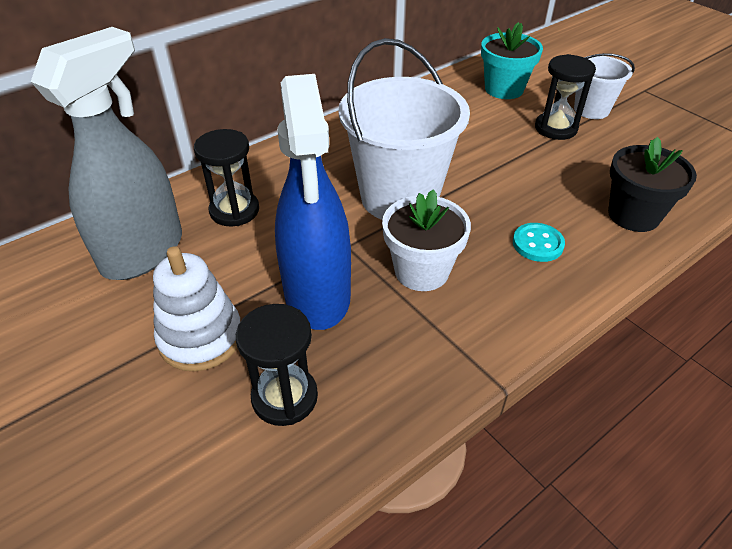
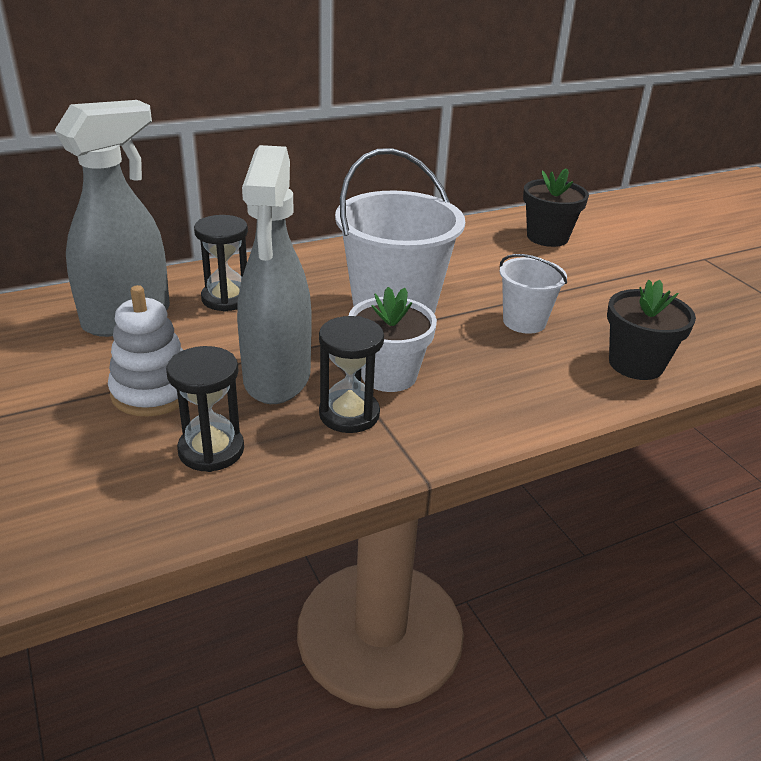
camera: 10 degrees right, 10 degrees down
blue spray bottle [275,74,351,330] -> grey spray bottle [237,145,312,404]
turquoise flower pot [481,22,543,99] -> black flower pot [523,168,589,247]
turquoise button [513,223,565,262] -> none
black hourglass [535,54,596,140] -> black hourglass moved to [319,316,384,433]
white bucket [574,53,635,119] -> white bucket moved to [500,254,567,334]

